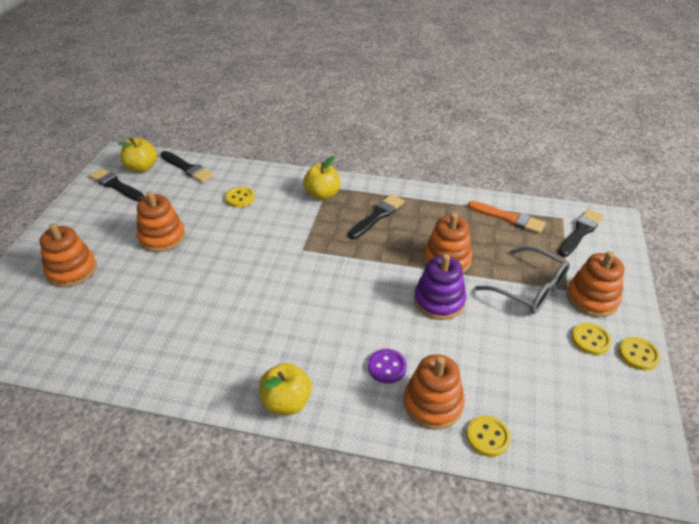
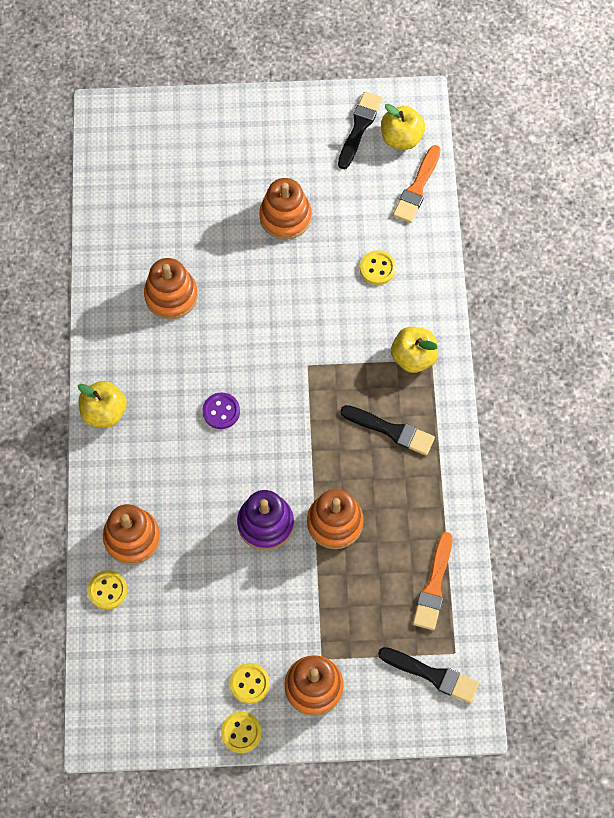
camera: 75 degrees right, 25 degrees up
orange stacking toy [40,224,97,287] -> orange stacking toy moved to [144,258,198,319]
black brush [160,151,214,183] -> orange brush [393,145,441,223]
purple button [368,349,407,384] -> purple button moved to [202,392,240,429]
grey glasses [475,246,570,314] -> none

